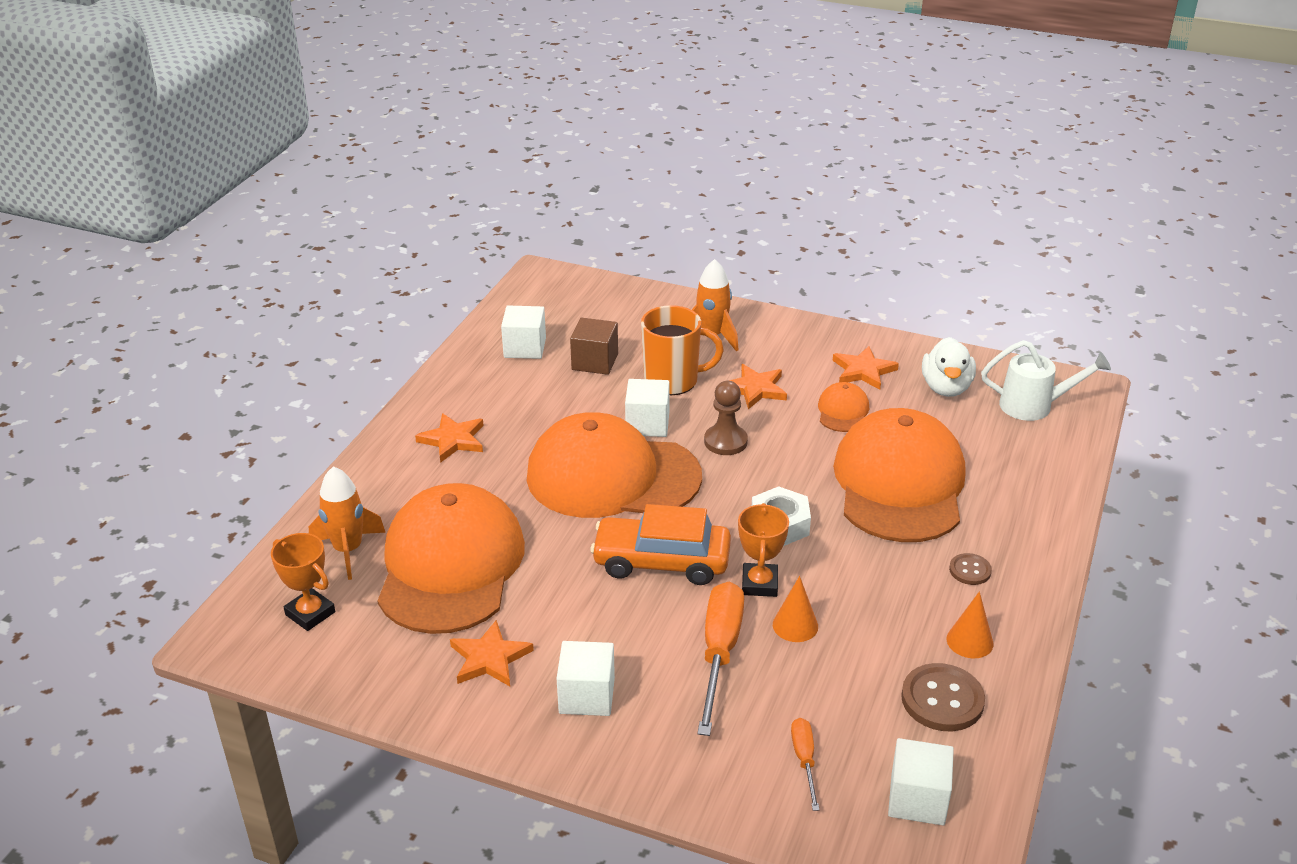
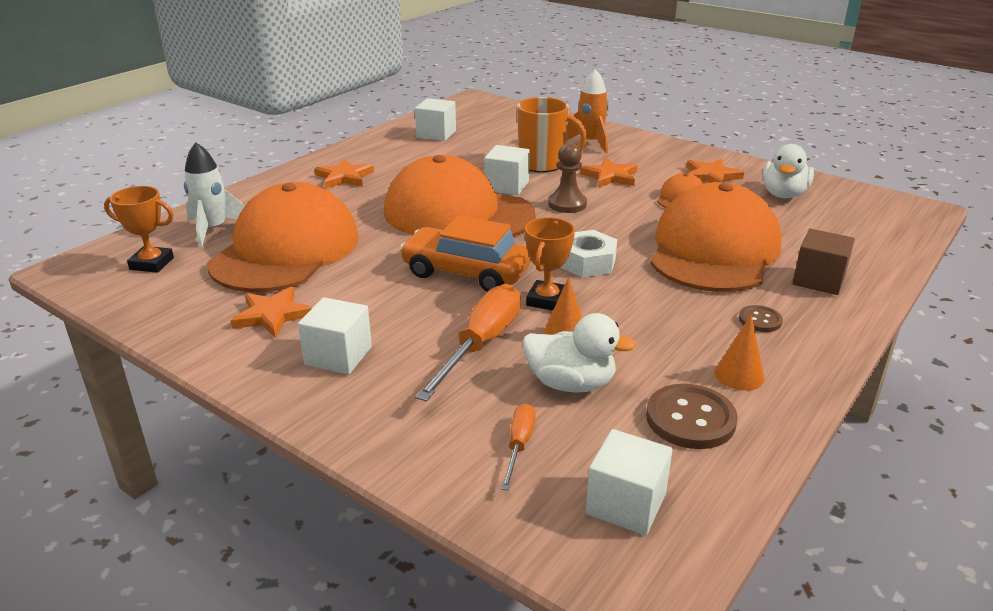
camera: 15 degrees right, 5 degrees down
orange trophy [271,533,335,631] -> orange trophy turned 45 degrees counterclockwise [104,186,174,273]
orange rocket [309,466,386,580] -> white rocket [184,142,245,248]
brown cube [570,318,618,375] -> brown cube moved to [793,229,855,295]
white watering can [981,340,1111,421] -> none
none -> white duck [523,313,637,393]

